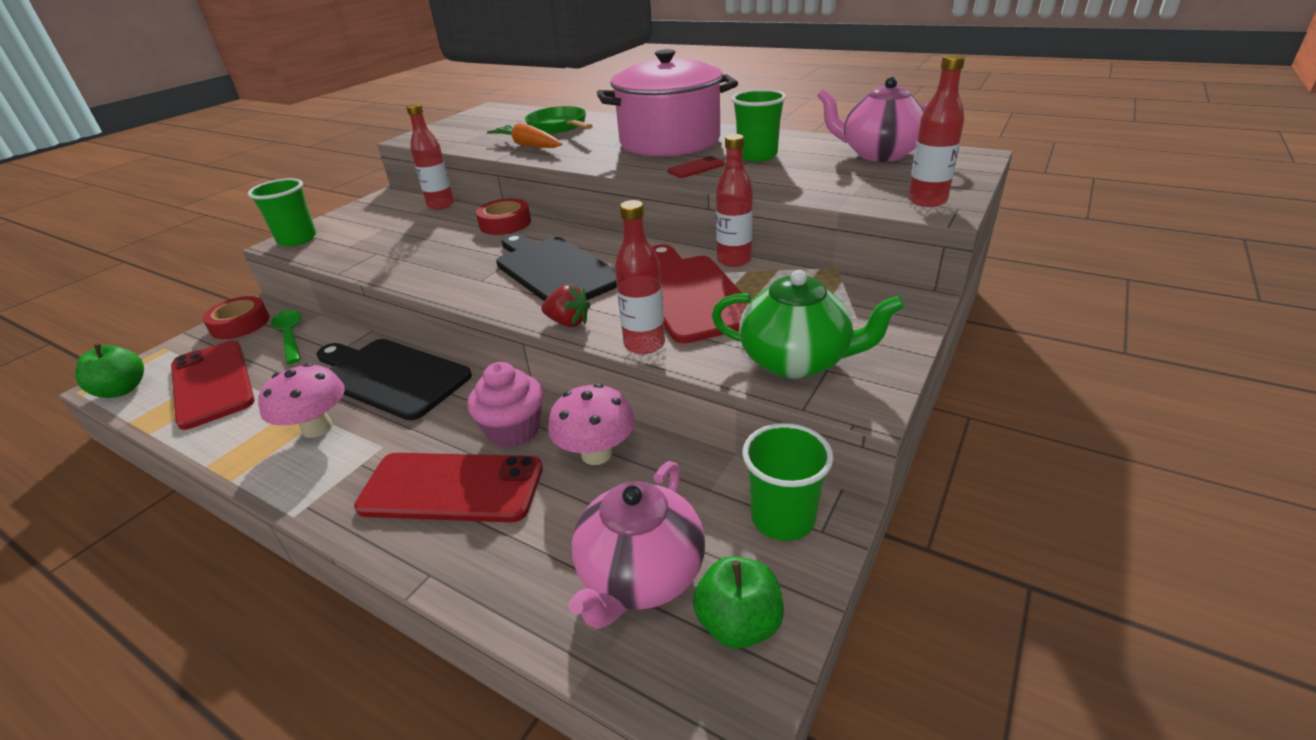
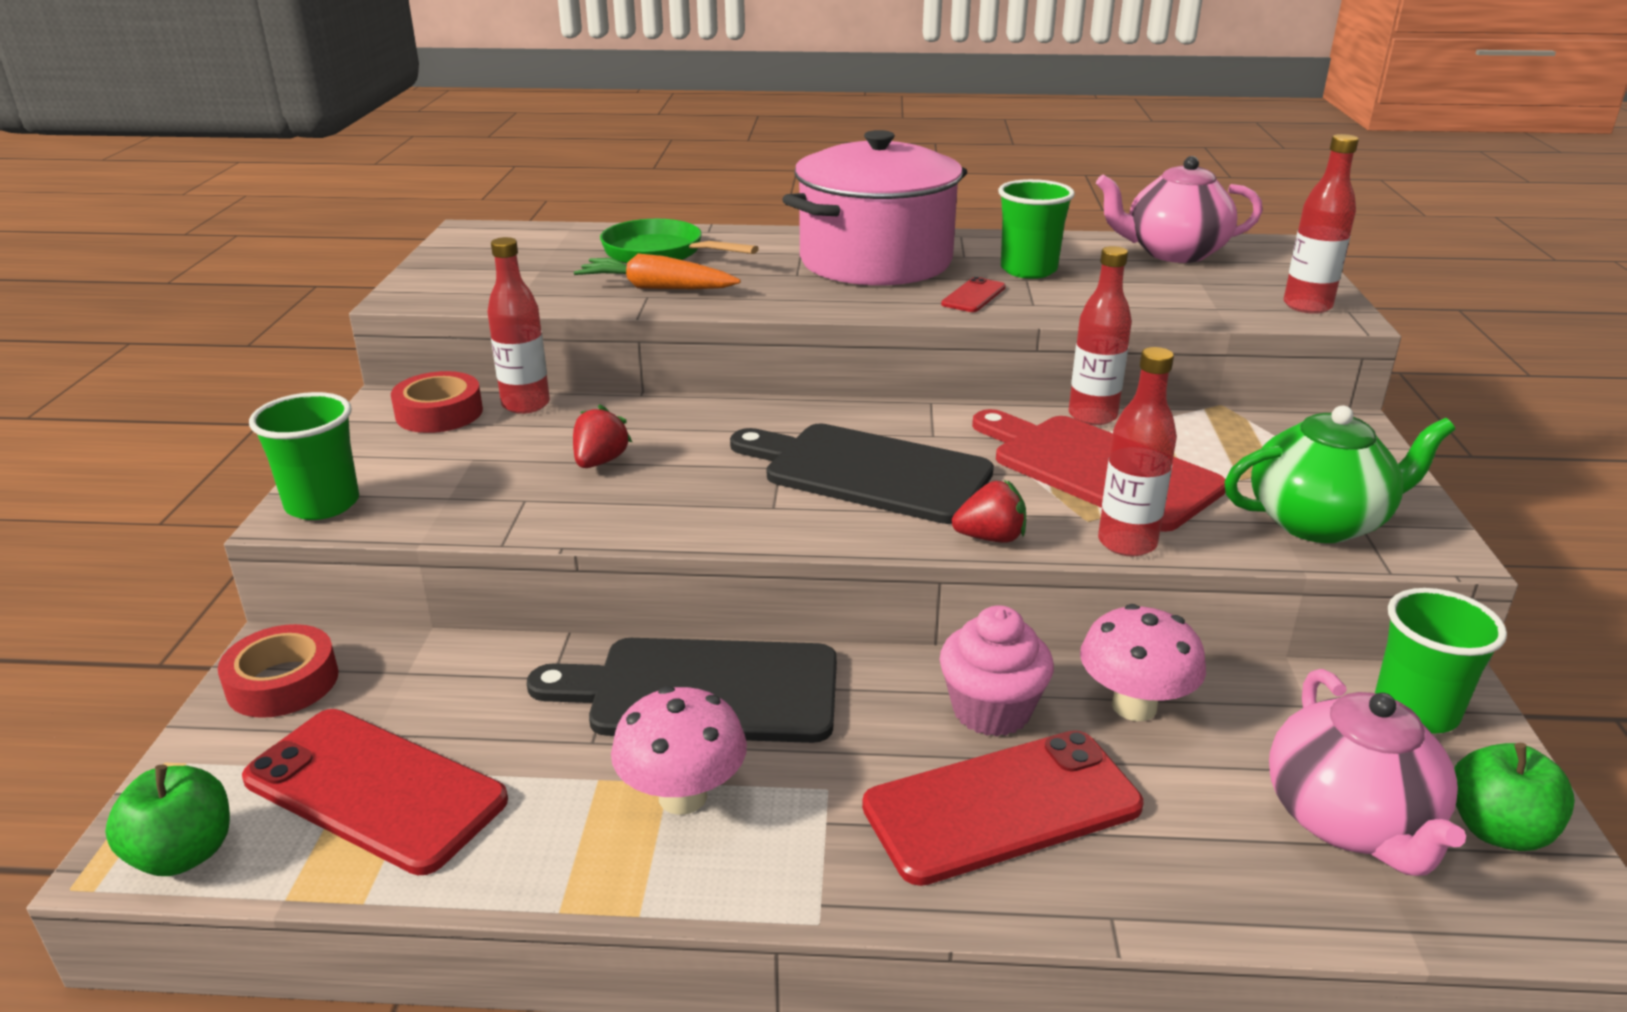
camera: 30 degrees left, 5 degrees down
green spoon [271,310,301,364] -> none
red tape [476,198,531,235] -> red tape moved to [391,371,483,433]
none -> red strawberry [573,405,632,468]

